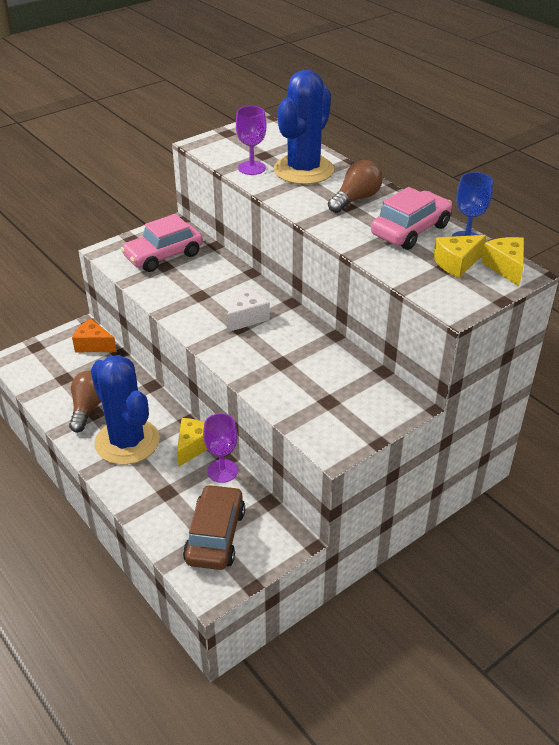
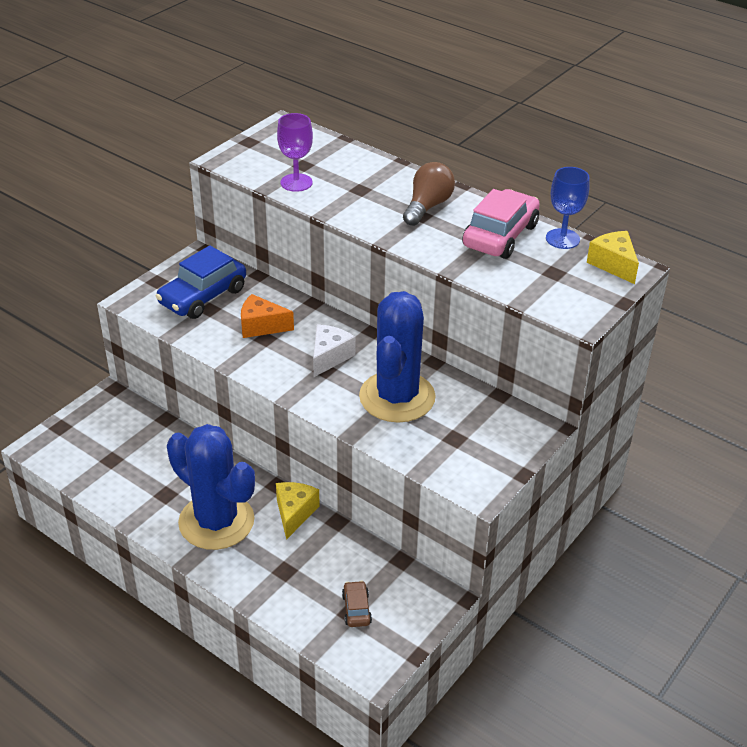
camera: 15 degrees left, 0 degrees up
brown light bulb [69,370,102,432] -> none
orange cheese [72,319,117,352] -> orange cheese moved to [241,294,294,338]
pink car [121,214,203,272] -> blue car [155,246,246,319]
brown car [183,484,245,570] -> brown car [342,581,372,627], size x0.48
purple goblet [203,413,238,483] -> none
blue cactus [274,70,334,185] -> blue cactus moved to [359,291,436,423]
yellow cheese [433,235,486,278] -> none

